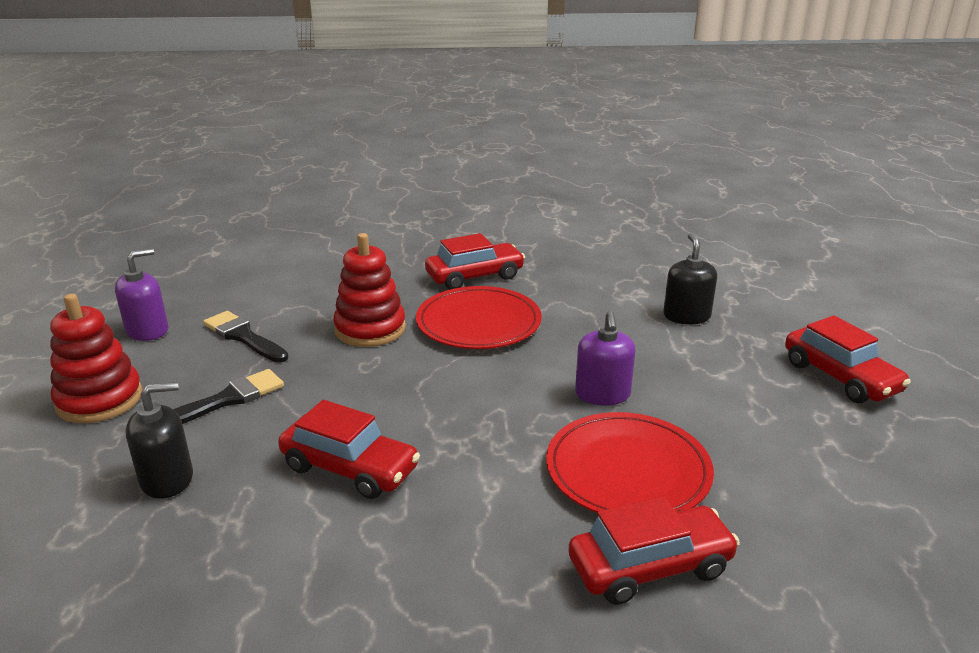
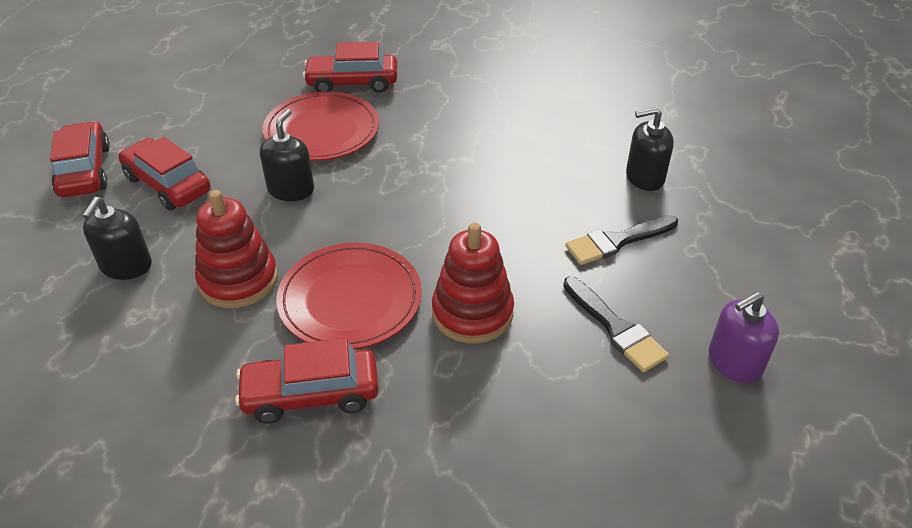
camera: 165 degrees left, 15 degrees up
red stacking toy [50,294,143,423] -> red stacking toy moved to [195,190,278,308]
red car [278,400,420,499] -> red car moved to [118,137,211,210]
purple soap dispenser [575,311,635,406] -> black soap dispenser [260,109,314,201]

